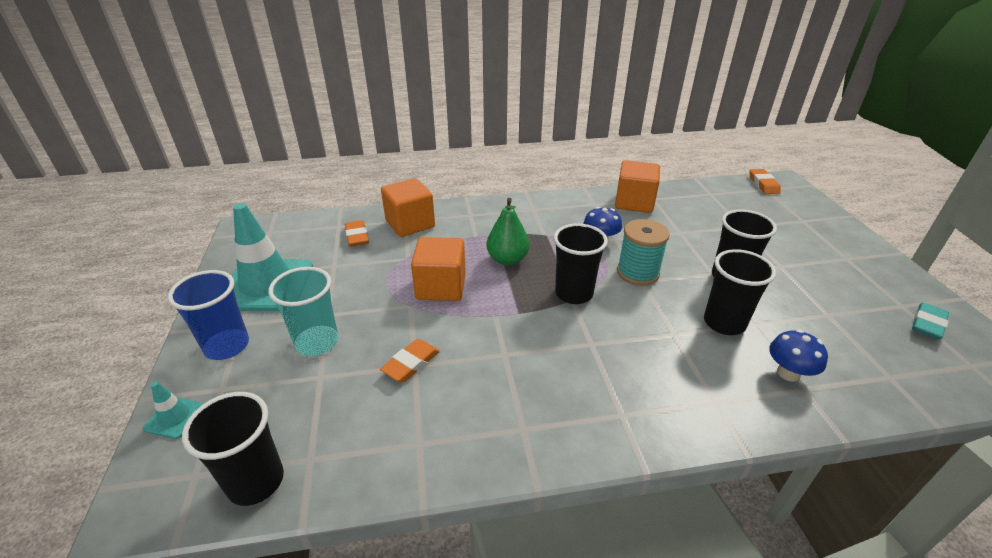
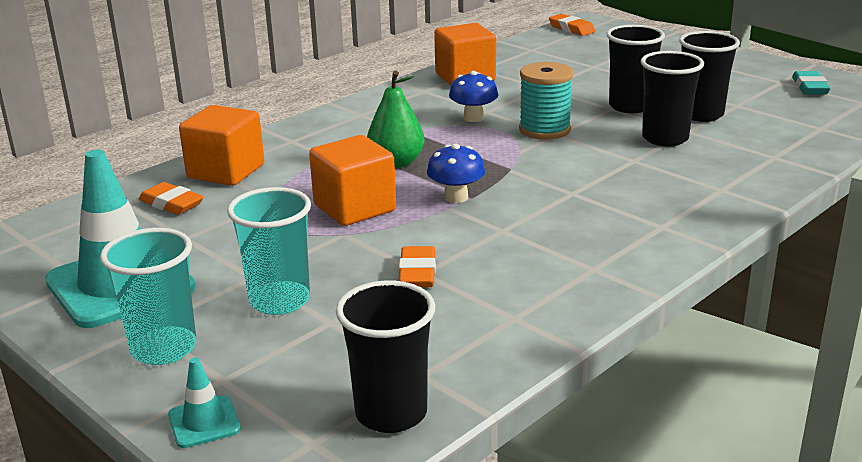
camera: 35 degrees left, 10 degrees down
blue cup [168,270,249,360] -> turquoise cup [100,228,196,365]
black cup [554,223,608,304] -> black cup moved to [679,31,740,122]
blue mushroom [769,329,828,382] -> blue mushroom moved to [427,144,485,203]

